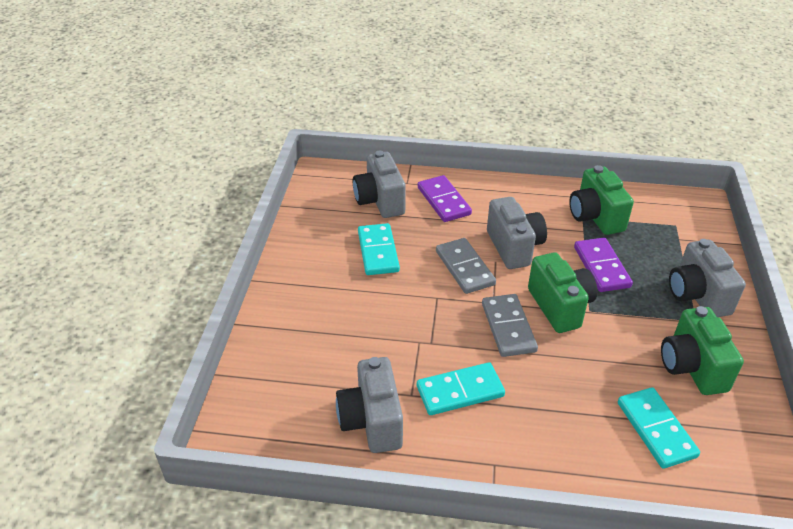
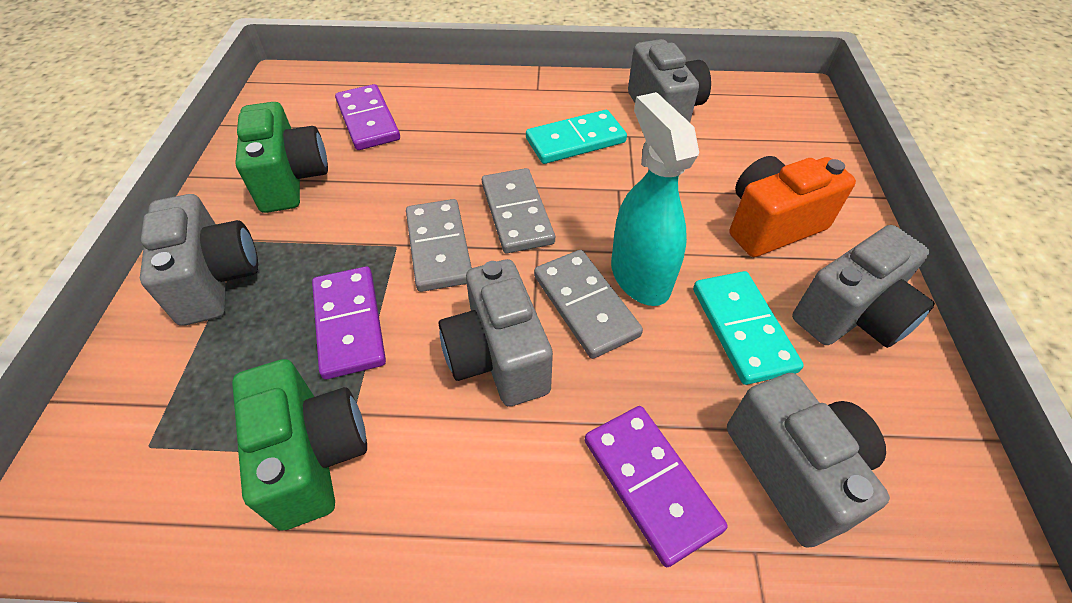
camera: 175 degrees right, 10 degrees up
green camera [528,252,597,333] -> grey domino [406,199,472,292]
turquoise domino [618,387,700,469] -> purple domino [335,84,400,150]
none -> turquoise spray bottle [611,92,699,306]
none -> orange camera [729,156,856,257]
none -> grey camera [792,225,935,348]

